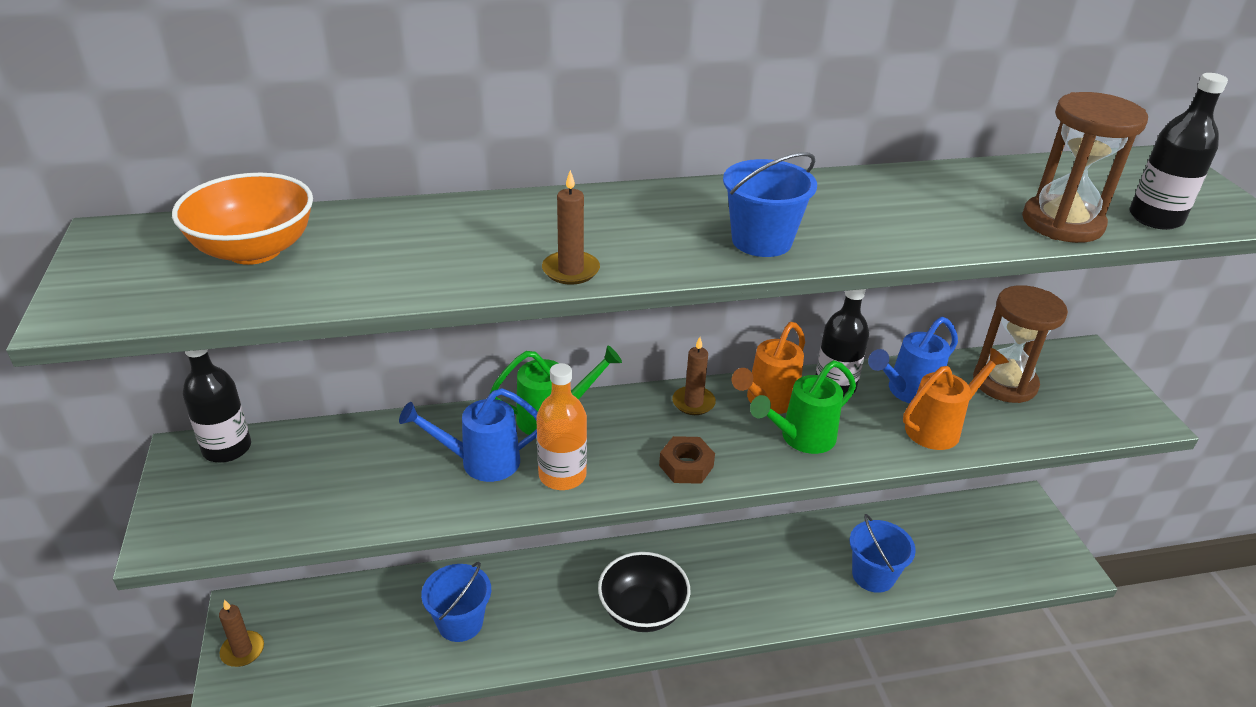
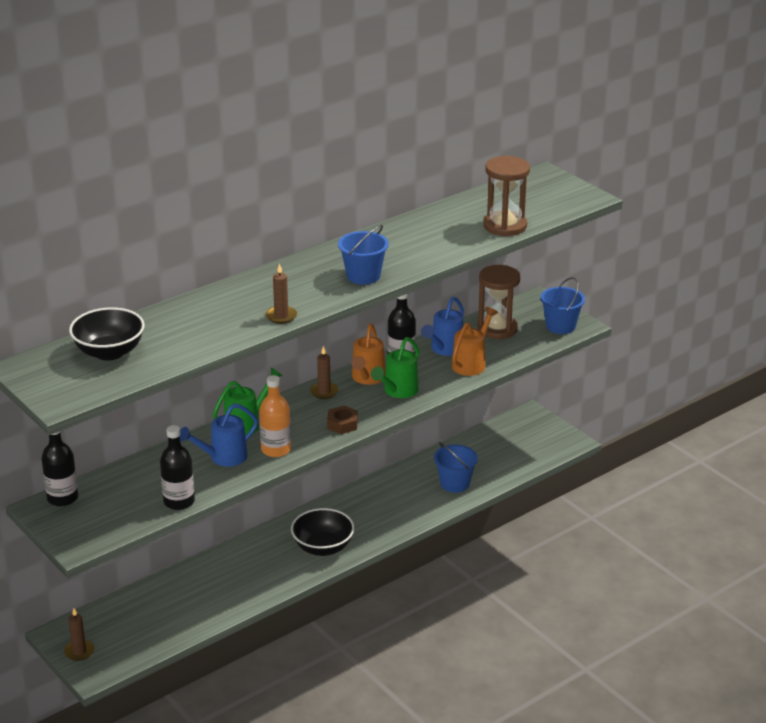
camera: 25 degrees left, 5 degrees down
orange bowl [172,173,313,265] -> black bowl [69,307,145,361]
blue bucket [421,562,491,642] -> blue bucket moved to [540,277,585,334]
black bottle [1130,73,1228,230] -> black bottle moved to [160,425,195,510]

